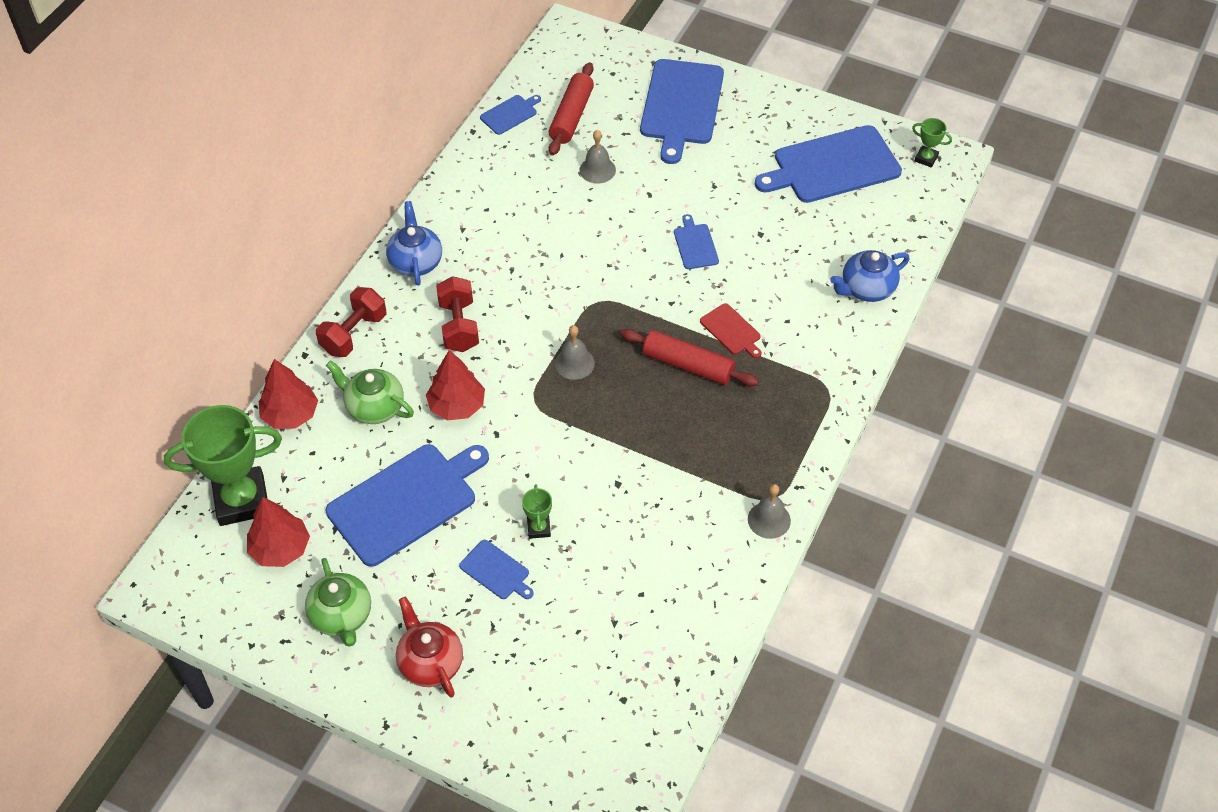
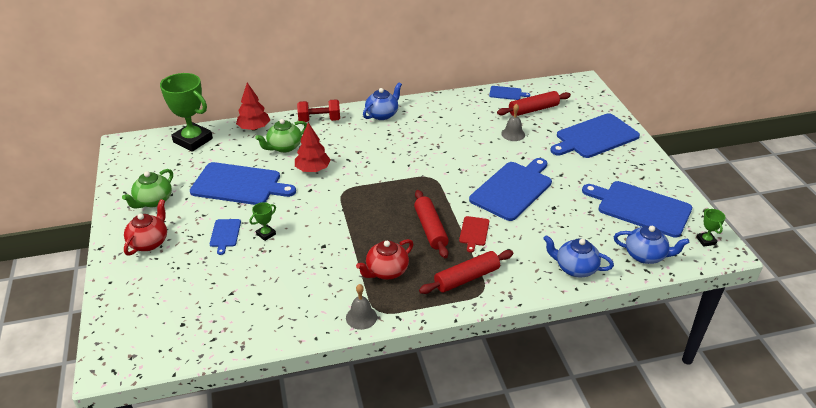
camera: 50 degrees right, 15 degrees down
red tree [247,497,310,567] -> none
green teapot [326,360,414,424] -> green teapot turned 120 degrees counterclockwise [255,119,307,153]
red dumbbell [436,276,479,352] -> none
grey bell [555,325,595,380] -> none
blue cutting board [674,214,719,269] -> blue cutting board [469,158,552,221], size x2.17
none -> red teapot [356,239,414,280]
none -> red rolling pin [419,250,513,294]
none -> blue teapot [614,226,689,264]

